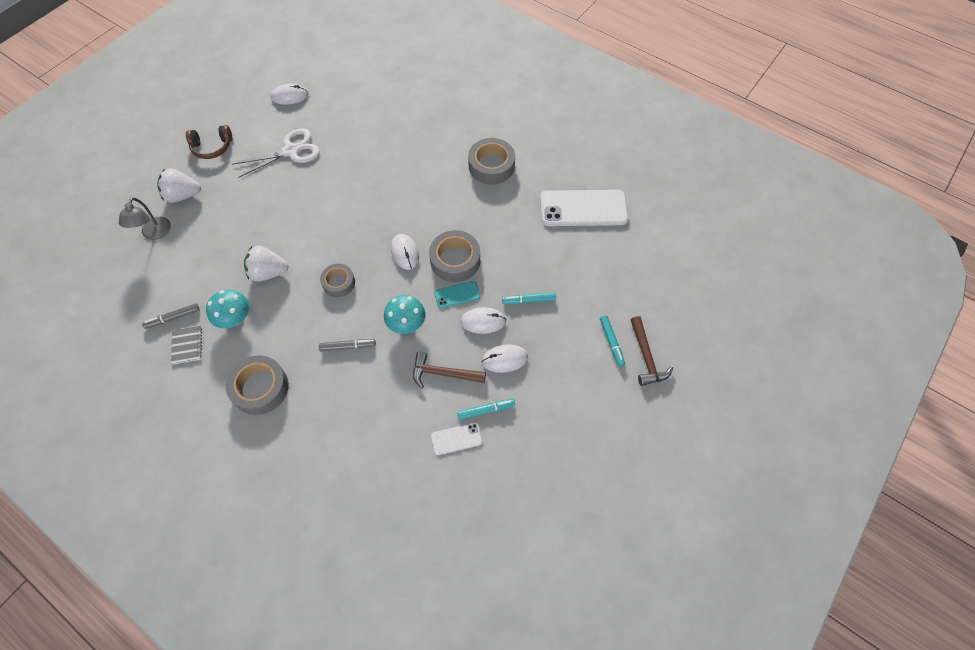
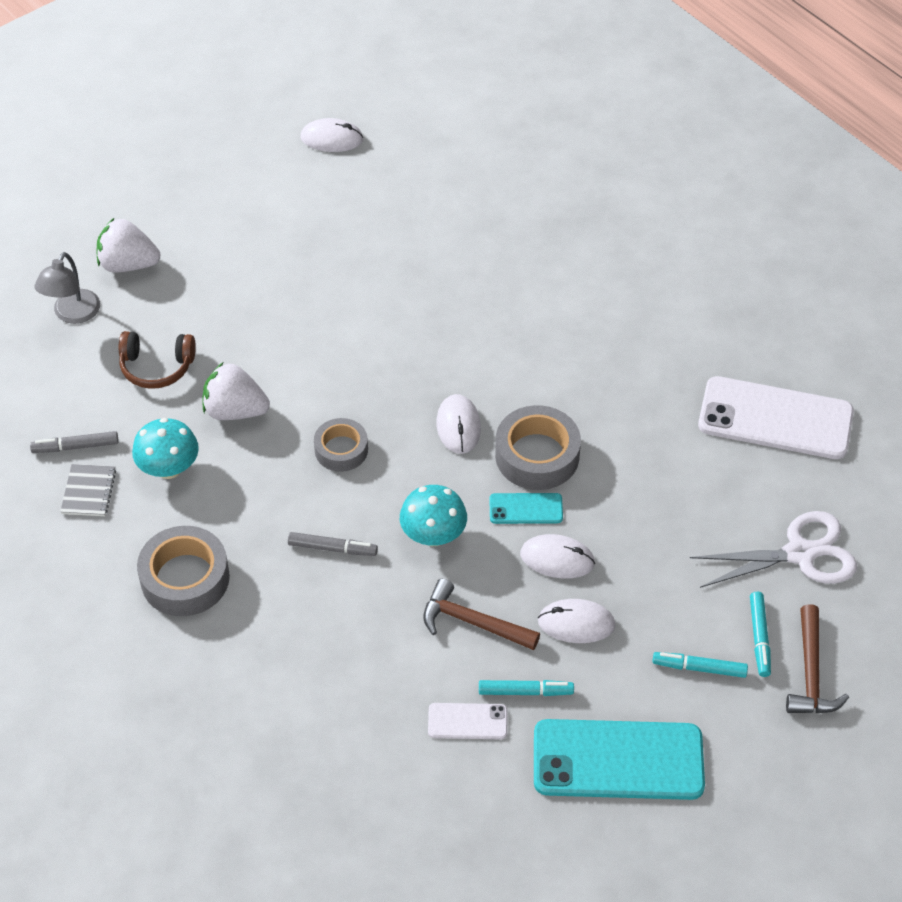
camera: 15 degrees right, 10 degrees down
brown headphones [186,125,232,159] -> brown headphones moved to [119,331,196,389]
white scissors [232,128,320,178] -> white scissors moved to [690,511,857,588]
grey tape [468,138,515,184] -> none
turquoise marker [502,292,556,304] -> turquoise marker moved to [652,652,748,678]
none -> turquoise phone [534,719,705,800]

